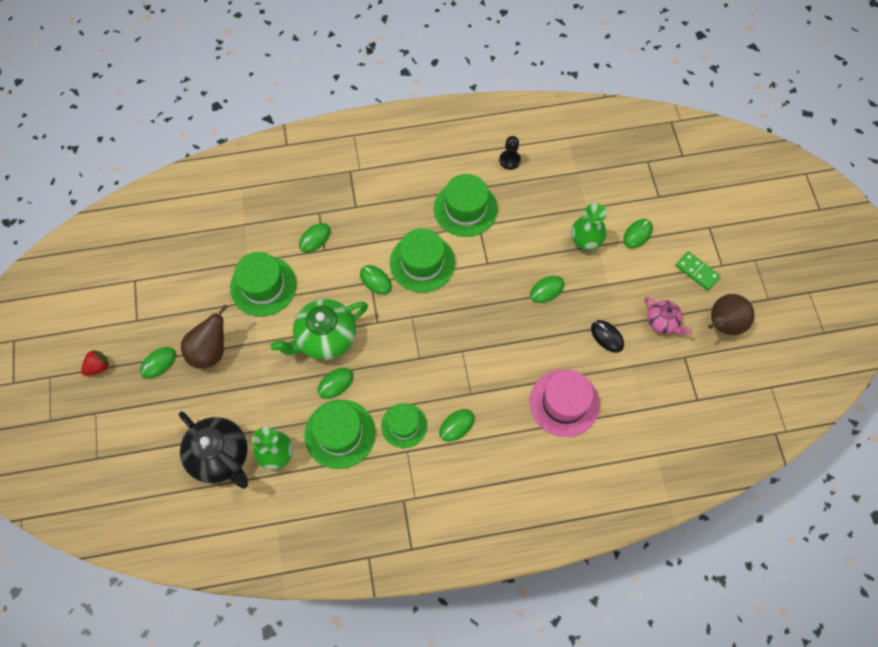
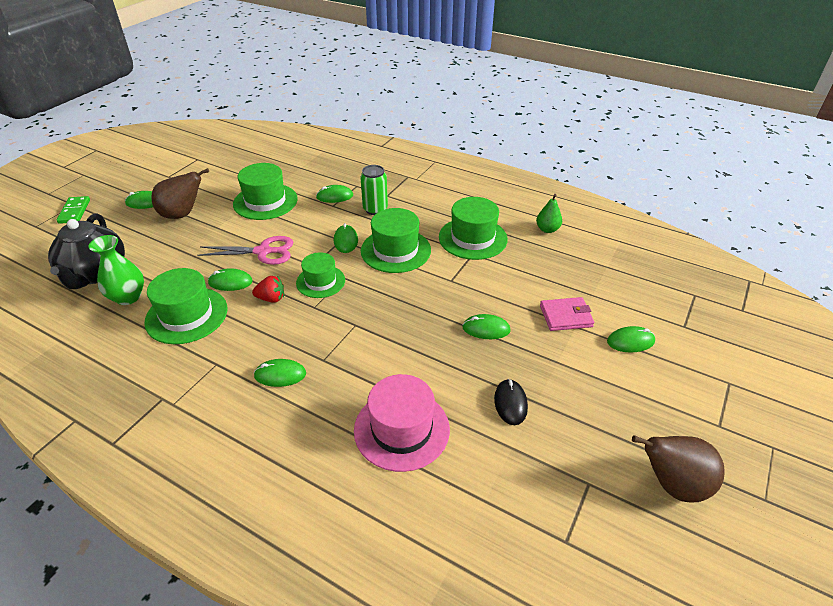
camera: 40 degrees right, 25 degrees down
red strawberry [81,350,109,376] -> red strawberry moved to [252,276,284,303]
green teapot [270,299,368,360] -> pink scissors [197,236,293,265]
green hat [381,403,427,448] -> green hat moved to [296,252,345,298]
black pawn [499,136,521,170] -> green pear [536,194,562,233]
green vase [571,203,607,250] -> pink wallet [540,297,594,331]
pink teapot [644,297,692,335] -> none
green domino [676,251,720,290] -> green domino moved to [56,196,90,224]
none -> green can [360,165,388,215]

